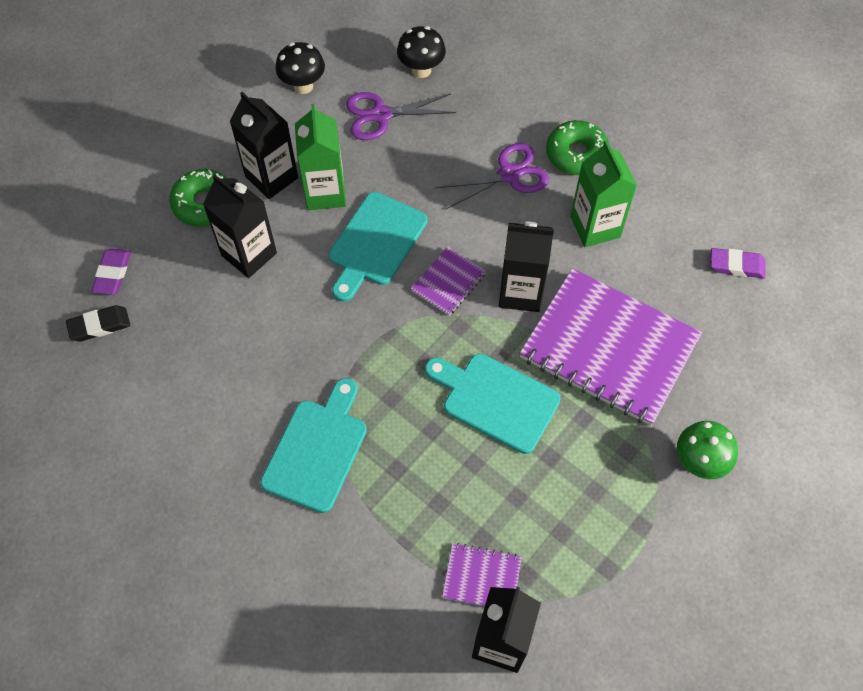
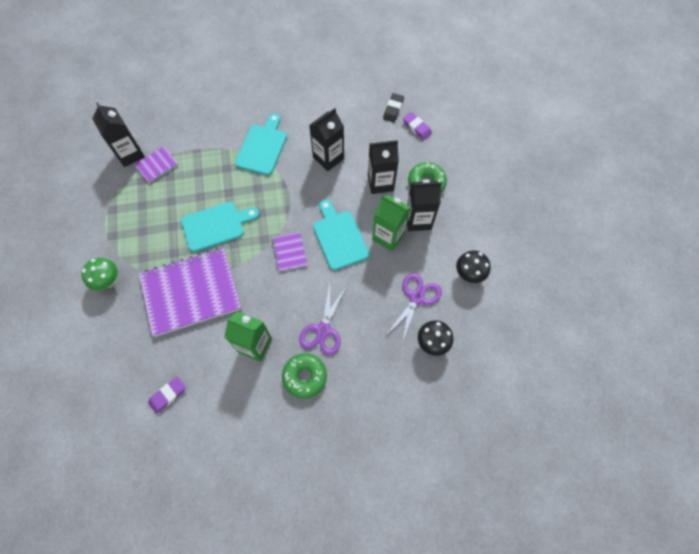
camera: 130 degrees right, 5 degrees up
turquoise cutting board [260,378,367,513] -> turquoise cutting board turned 135 degrees counterclockwise [235,113,287,175]
black carton [499,222,554,312] -> black carton moved to [309,108,344,171]

